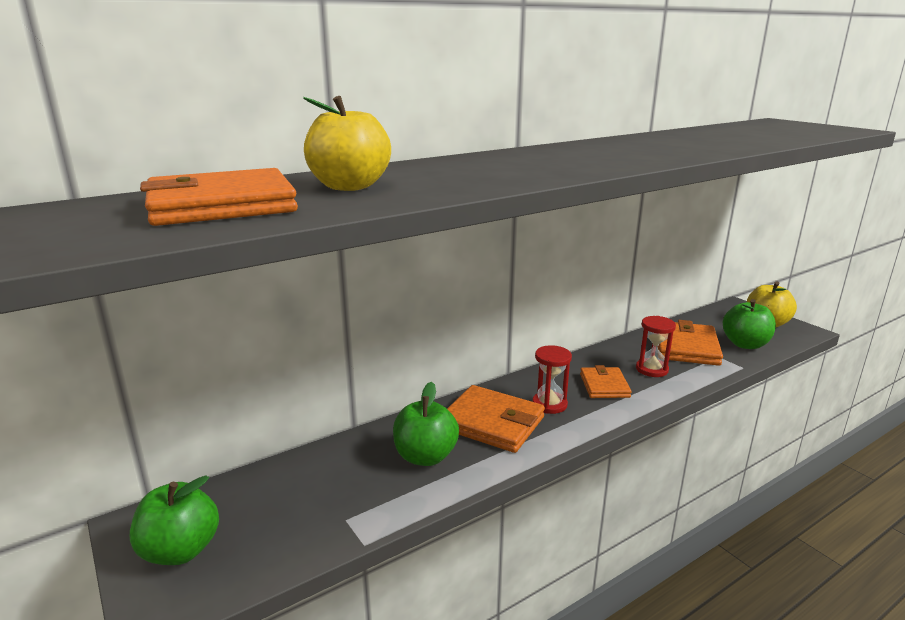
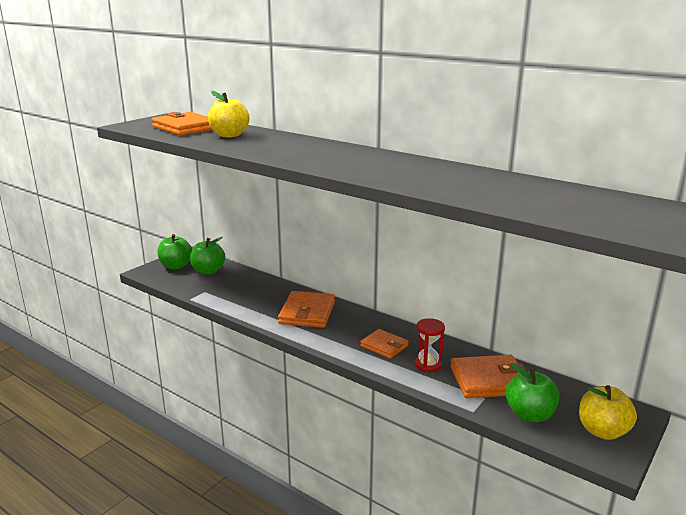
camera: 70 degrees right, 0 degrees up
green apple [393,382,459,466] -> green apple moved to [190,237,225,274]
red hourglass [532,345,572,414] -> none
orange wallet [580,365,632,398] -> orange wallet turned 60 degrees clockwise [360,329,409,359]

